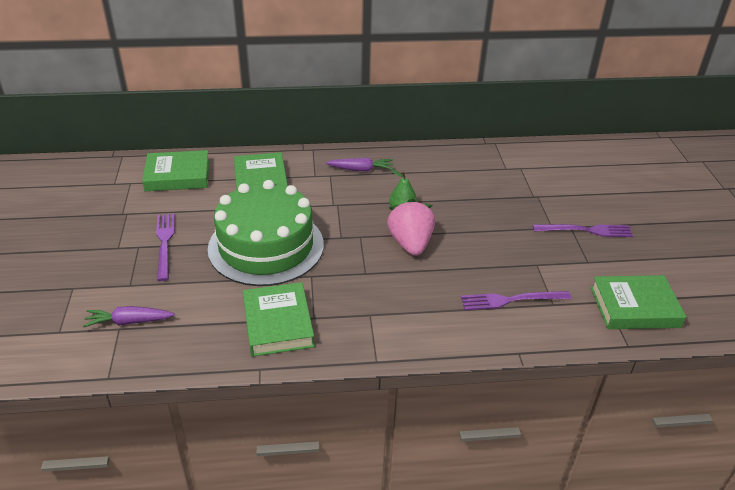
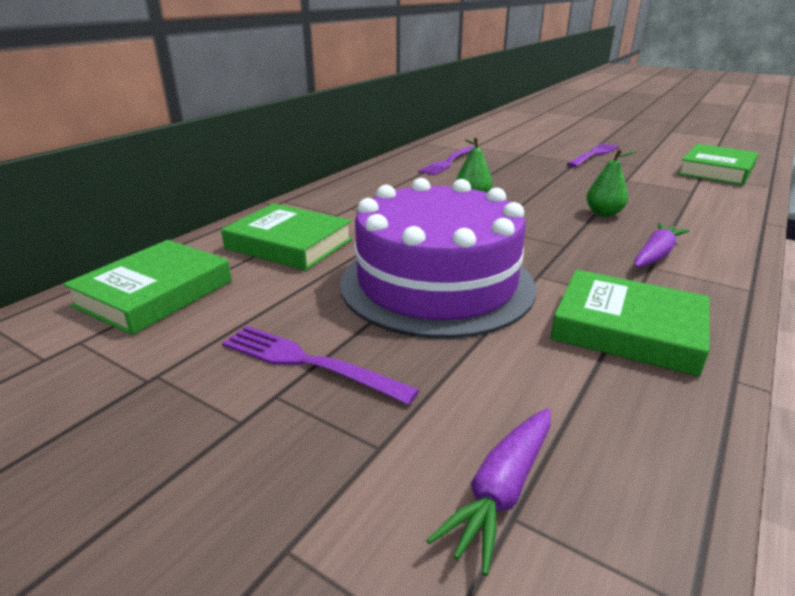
camera: 50 degrees left, 10 degrees down
green cake [208,180,324,286] -> purple cake [340,178,536,339]
purple carrot [326,157,393,171] -> purple carrot moved to [634,223,690,267]
pink strawberry [387,198,435,256] -> none
purple fork [461,291,571,310] -> purple fork moved to [418,146,475,175]
none -> green pear [587,149,637,217]

